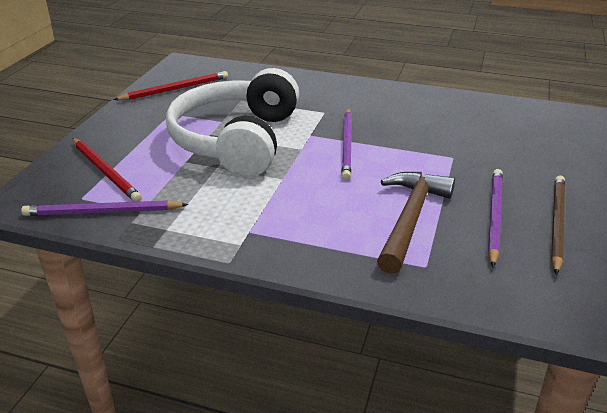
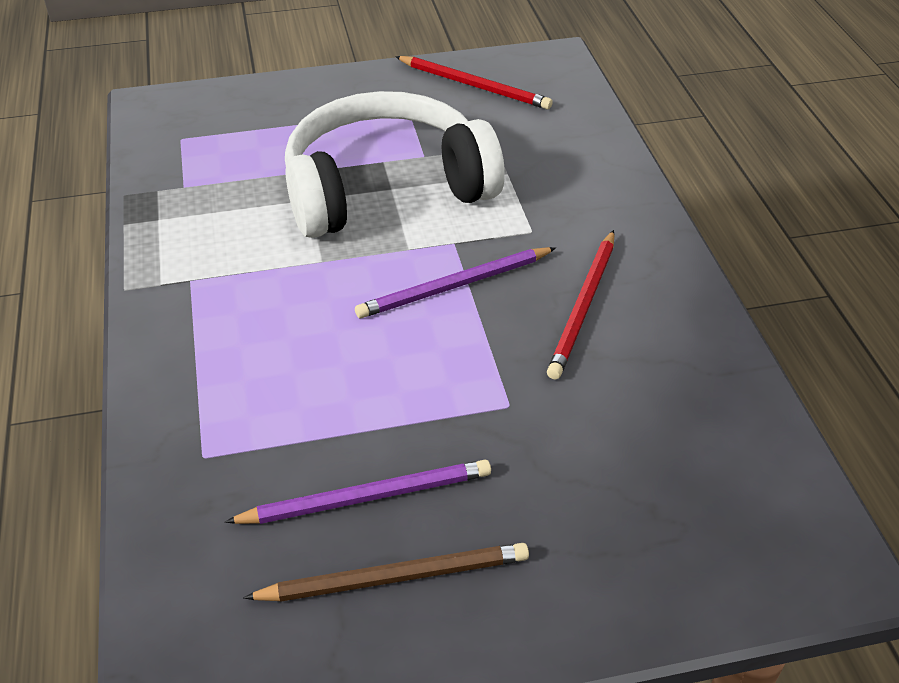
camera: 60 degrees right, 10 degrees up
purple pencil [21,200,188,216] -> none
red pencil [73,138,142,202] -> red pencil moved to [547,230,614,379]
brown hammer [377,172,455,274] -> none

